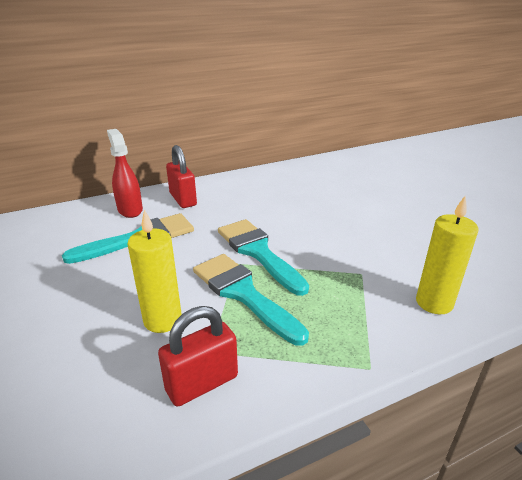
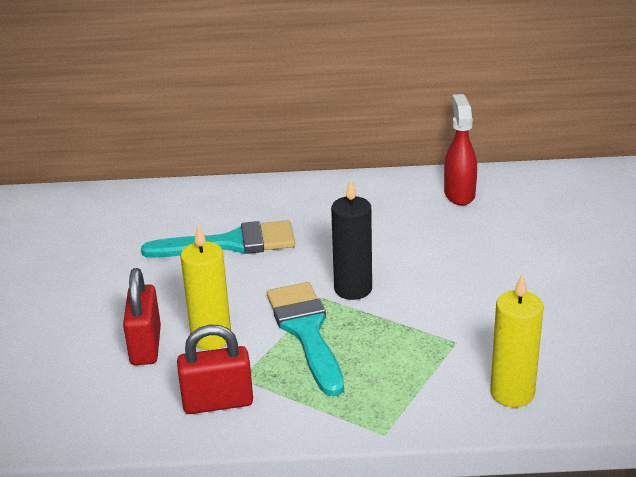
camera: 25 degrees right, 0 degrees up
red spray bottle [107,129,143,218] -> red spray bottle moved to [444,94,477,205]
red padlock [166,145,197,208] -> red padlock moved to [123,268,161,365]
turquoise brush [218,219,309,296] -> black candle [331,179,372,300]

